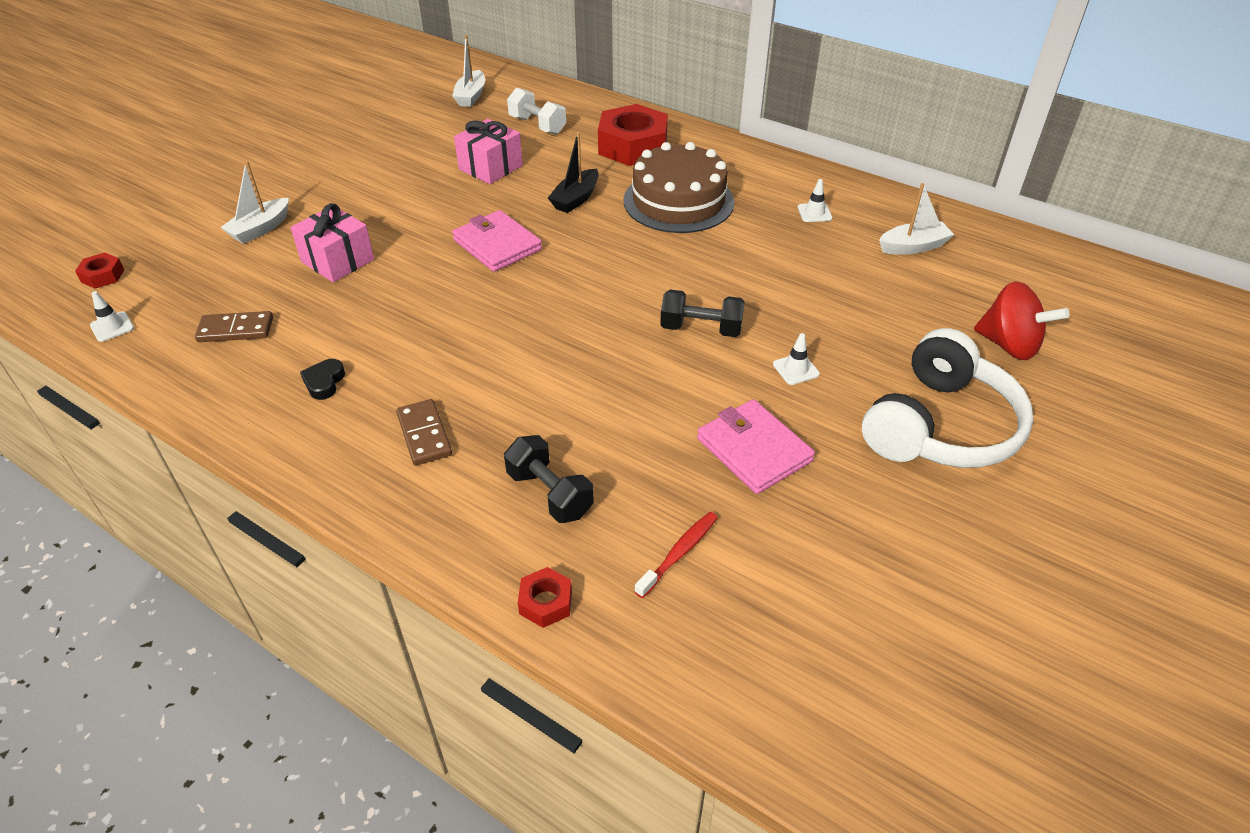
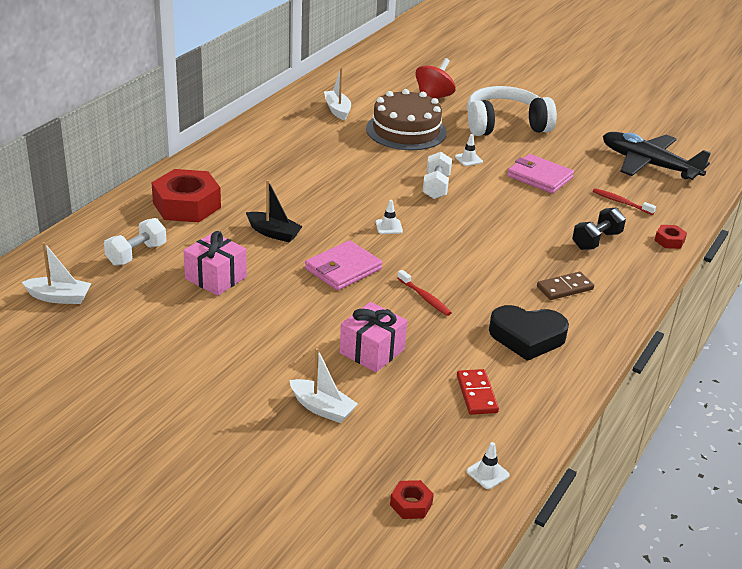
camera: 95 degrees left, 10 degrees down
brown domino [195,311,273,342] -> red domino [457,369,499,415]
black heart [300,359,345,400] -> black heart [489,305,569,361], size x2.11
brown cake [624,142,734,233] -> brown cake moved to [366,89,447,150]
black dumbbell [660,290,745,337] -> white dumbbell [423,152,452,199]
pink wallet [697,399,815,494] -> pink wallet turned 75 degrees clockwise [507,154,574,194]
white traffic cone [798,179,833,222] -> white traffic cone moved to [376,200,403,234]
white headphones [862,328,1034,468] -> white headphones turned 45 degrees counterclockwise [467,86,557,136]
none -> red toothbrush [398,270,452,316]
none -> black plane [603,132,711,180]

